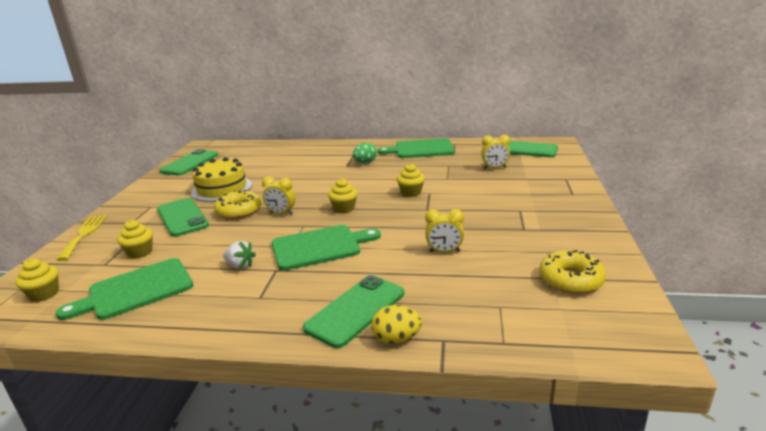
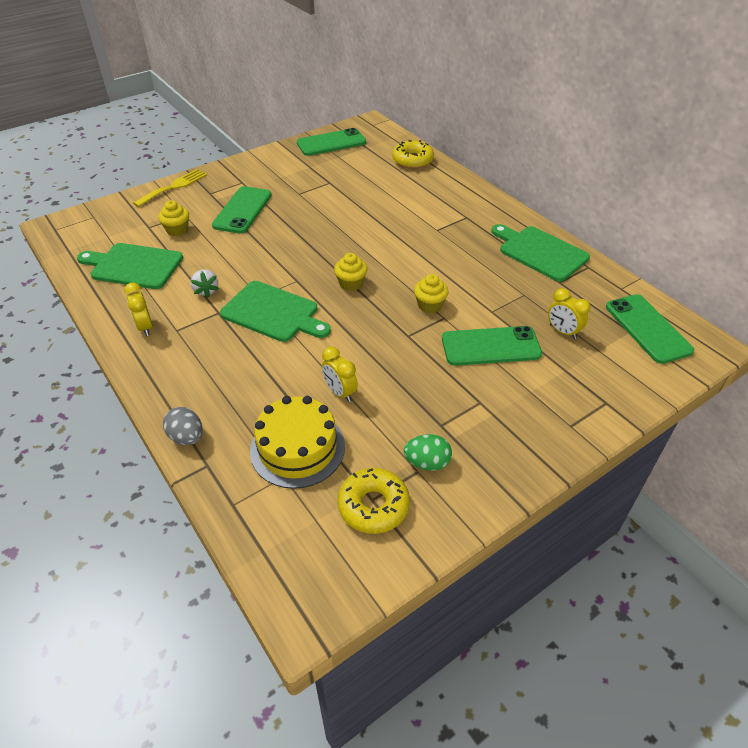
camera: 45 degrees right, 20 degrees up
yellow cupcake [15,258,59,302] -> none
yellow cake [191,157,252,202] -> yellow cake moved to [250,396,345,489]
yellow donut [214,190,262,219] -> yellow donut moved to [392,140,434,169]
yellow clock [262,176,295,215] -> yellow clock moved to [124,282,153,336]
green phone [303,275,404,348] -> green phone moved to [442,326,542,366]
green egg [353,143,377,163] -> green egg moved to [404,434,452,471]
yellow egg [372,305,422,344] -> grey egg [163,407,202,445]

